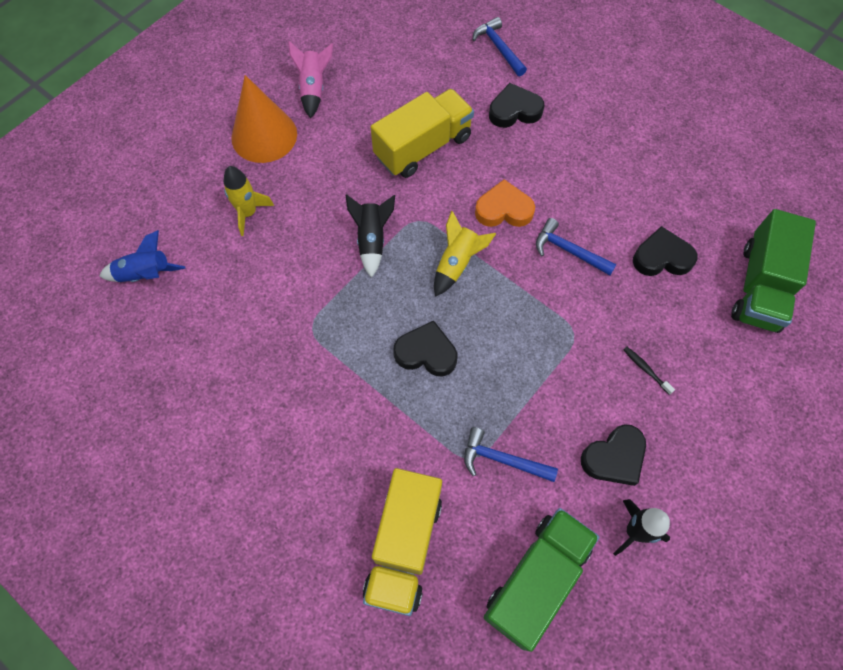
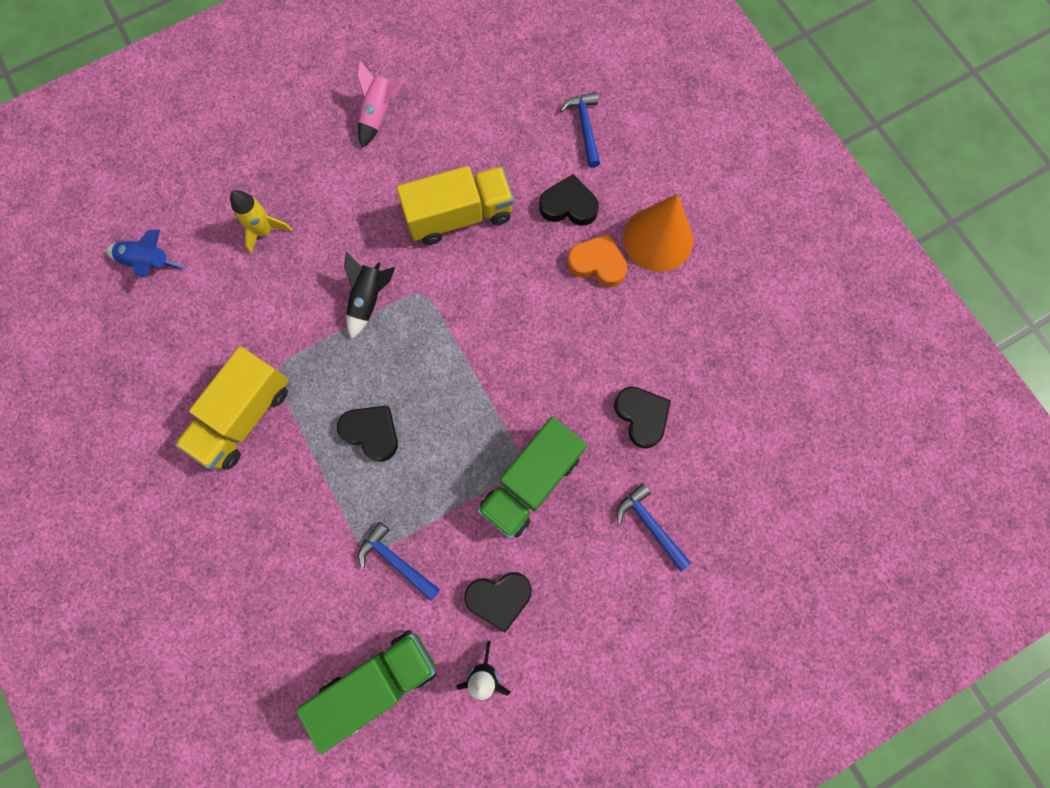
camera: 20 degrees right, 10 degrees up
orange cone [231,75,297,163] -> orange cone moved to [623,194,693,272]
yellow truck [363,468,442,616] -> yellow truck moved to [175,346,289,470]
yellow rocket [434,211,496,297] -> none
orange heart [475,179,535,227] -> orange heart moved to [567,233,627,287]
blue hammer [536,218,617,276] -> blue hammer moved to [617,483,691,572]
black toothbrush [624,347,675,395] -> none
black heart [633,226,697,276] -> black heart turned 45 degrees clockwise [614,387,671,448]
green truck [731,209,816,333] -> green truck moved to [477,417,587,539]

